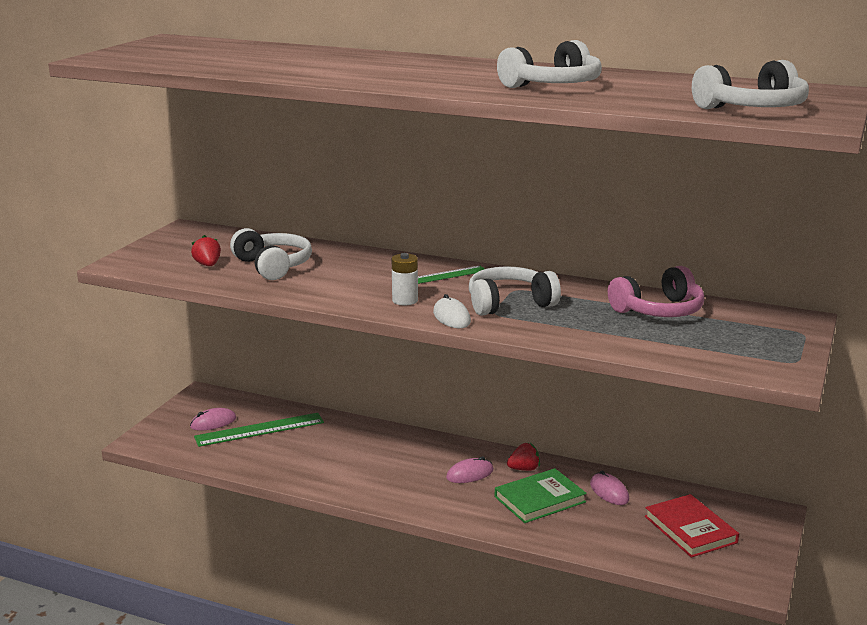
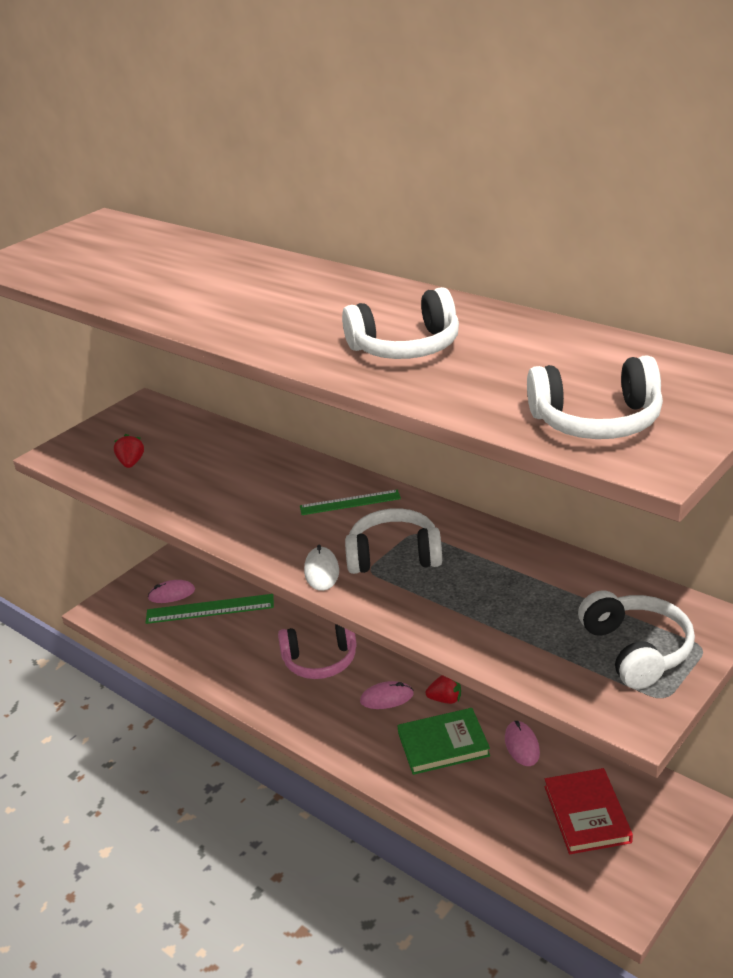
camera: 20 degrees right, 10 degrees up
white headphones [230,228,312,280] -> white headphones moved to [578,590,695,689]
white battery [392,253,418,305] -> none
pink headphones [608,266,704,317] -> pink headphones moved to [278,624,357,679]

